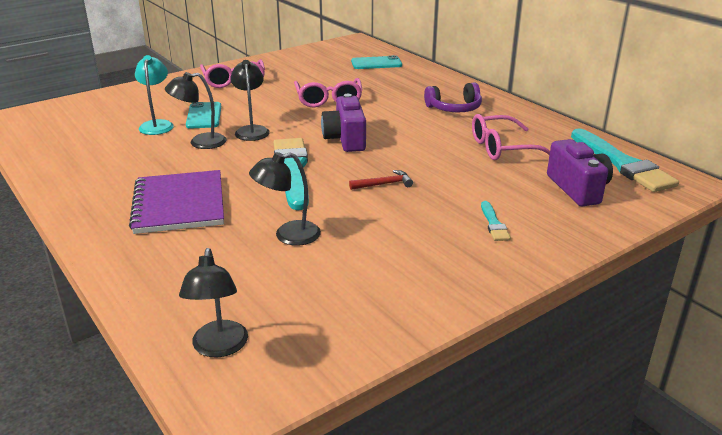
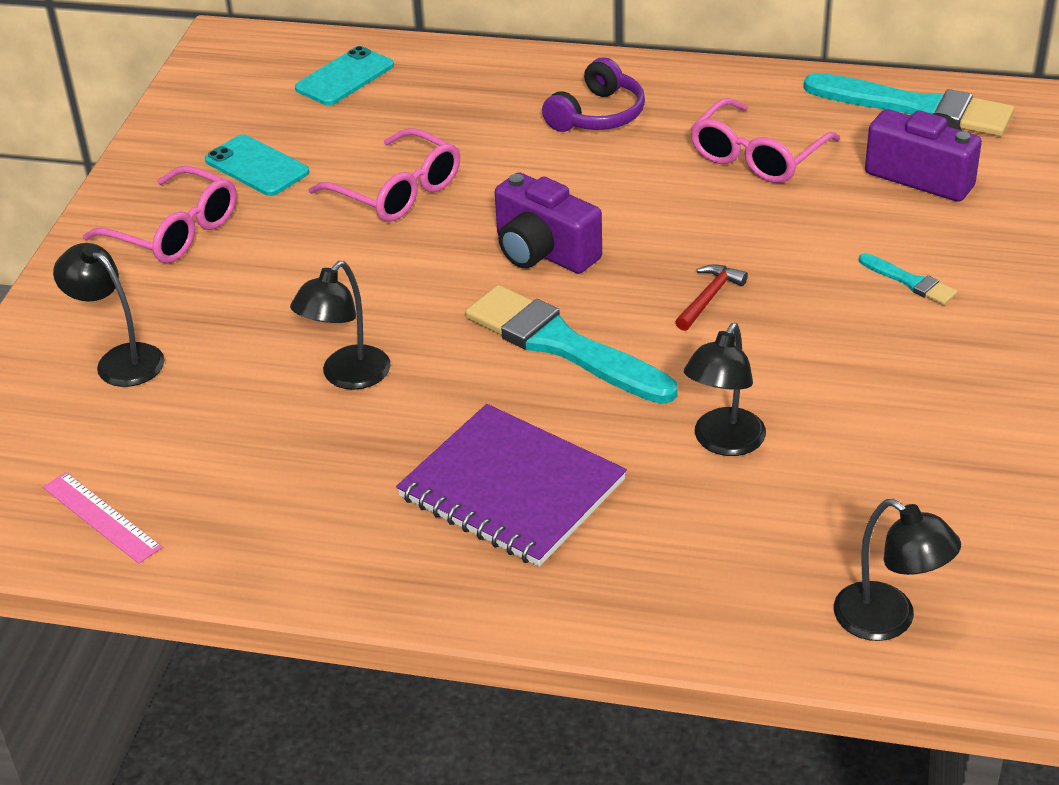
camera: 40 degrees left, 10 degrees up
turquoise lamp [135,55,174,135] -> none
turquoise phone [186,102,221,129] -> turquoise phone moved to [205,134,309,196]
black lamp [230,60,270,141] -> black lamp moved to [53,243,164,387]
none -> pink ruler [43,472,162,564]

